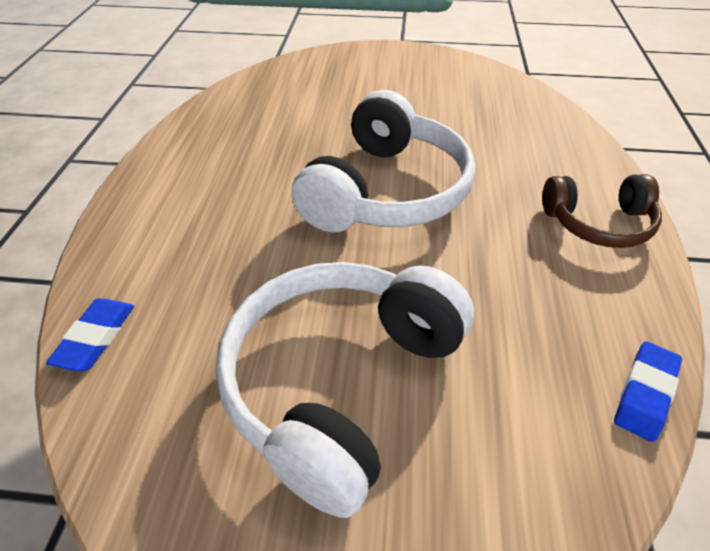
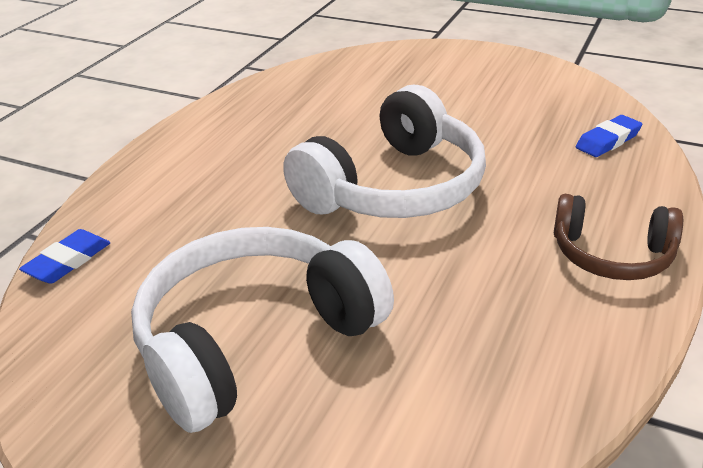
camera: 20 degrees right, 10 degrees down
blue eraser [614,341,682,442] -> blue eraser moved to [576,115,642,157]

